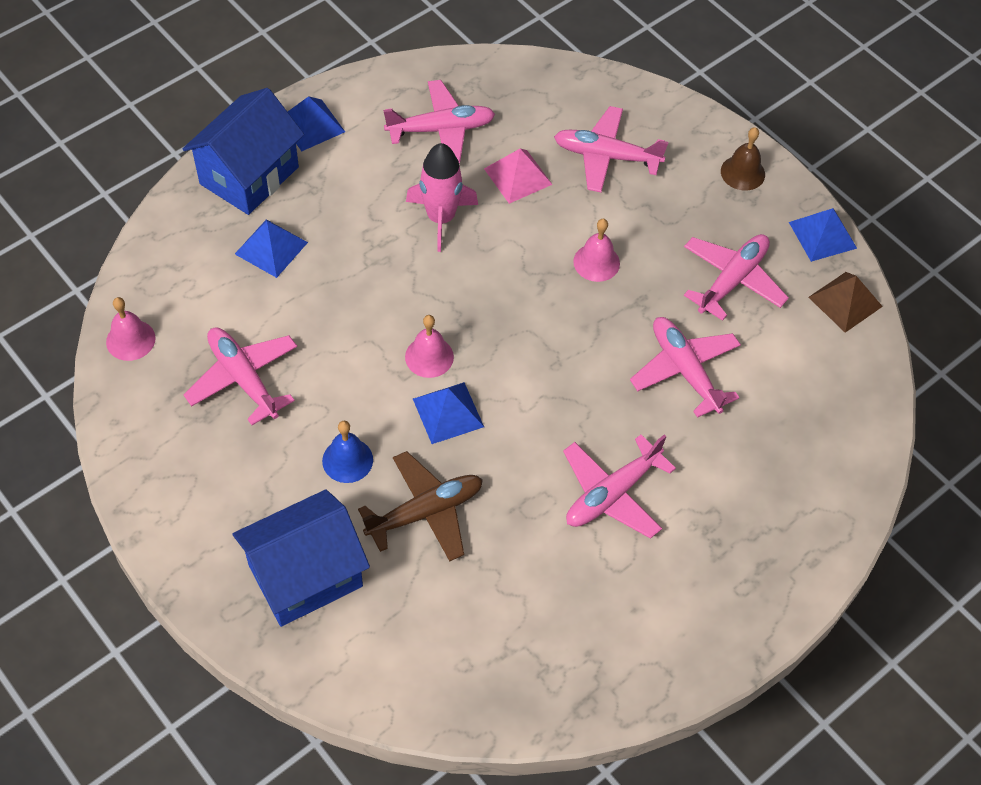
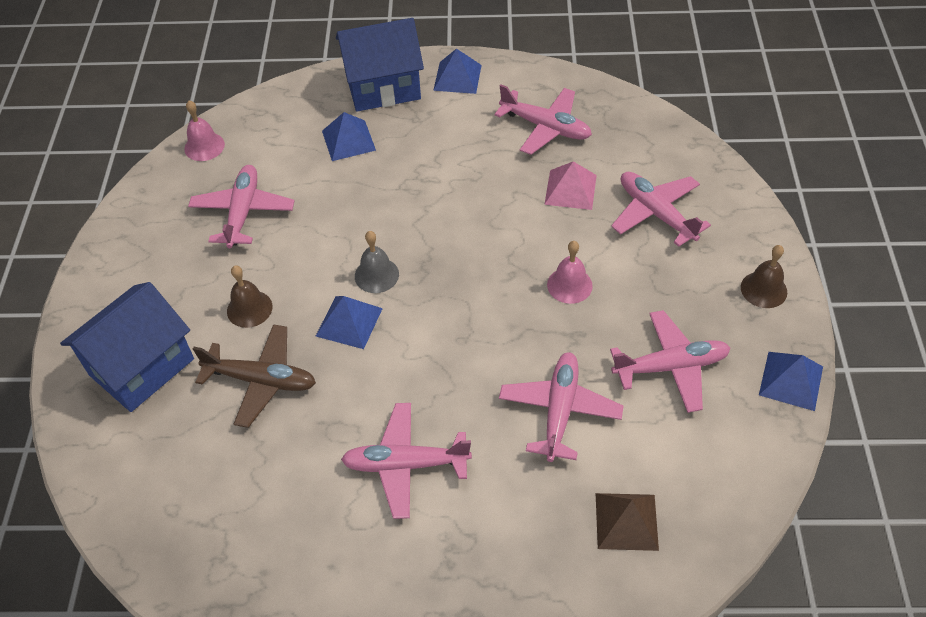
camera: 45 degrees right, 5 degrees down
blue house [232,489,370,627] -> blue house turned 60 degrees counterclockwise [60,282,194,412]
blue bell [322,421,373,483] -> brown bell [227,265,273,328]
pink bell [405,315,454,378] -> grey bell [355,231,399,293]
pink rocket [406,143,478,252] -> none
brown pyramid [808,272,883,333] -> brown pyramid moved to [596,493,659,551]

